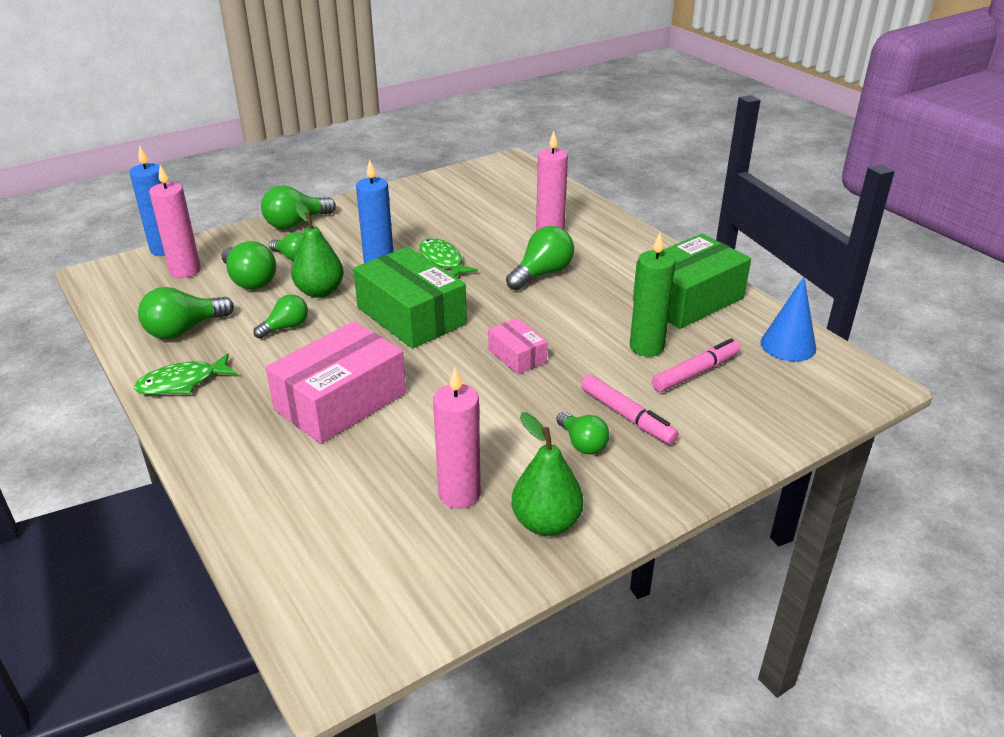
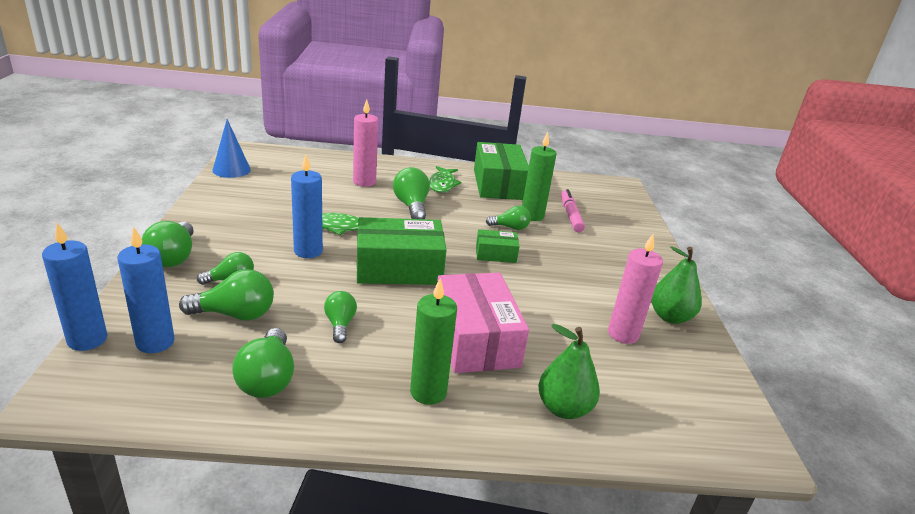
camera: 60 degrees left, 5 degrees down
green fish [134,353,237,395] -> green fish moved to [429,166,462,193]
pink candle [149,165,201,278] -> blue candle [118,227,174,353]
green pear [291,202,344,298] -> green pear moved to [538,324,600,419]
pink box [488,318,548,375] -> green box [476,229,520,263]
green light bulb [556,412,609,454] -> green light bulb moved to [486,206,531,230]
pink marker [581,375,679,444] -> none
blue cone [760,277,816,362] -> blue cone moved to [212,119,251,178]
none -> green candle [410,278,457,405]

